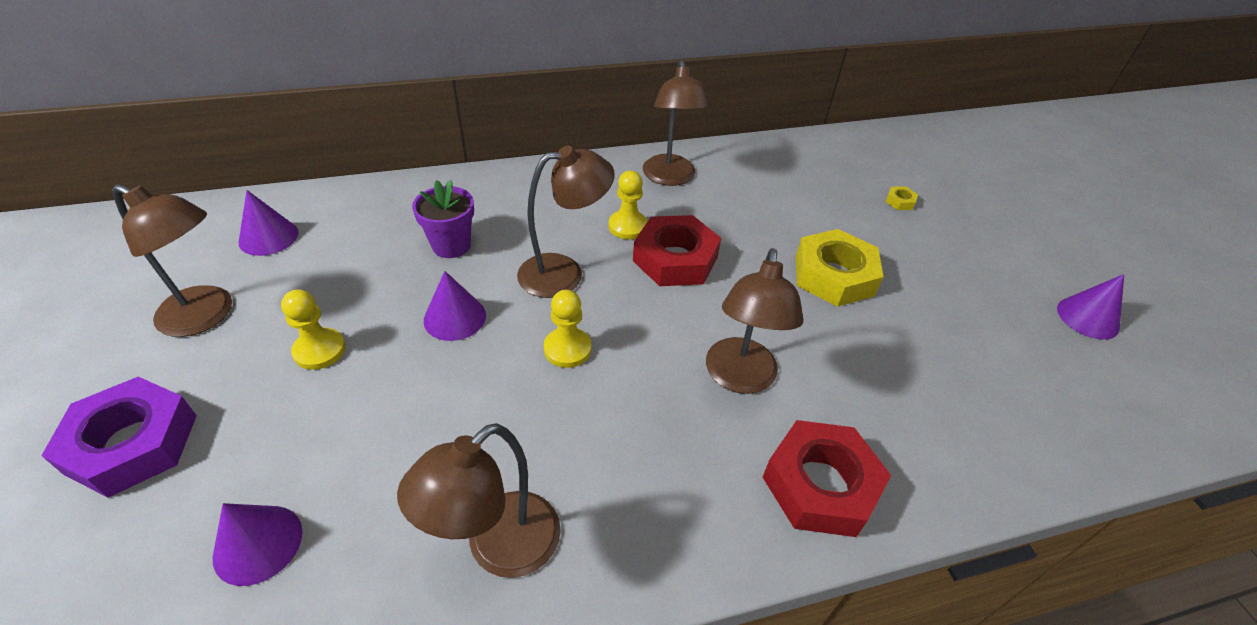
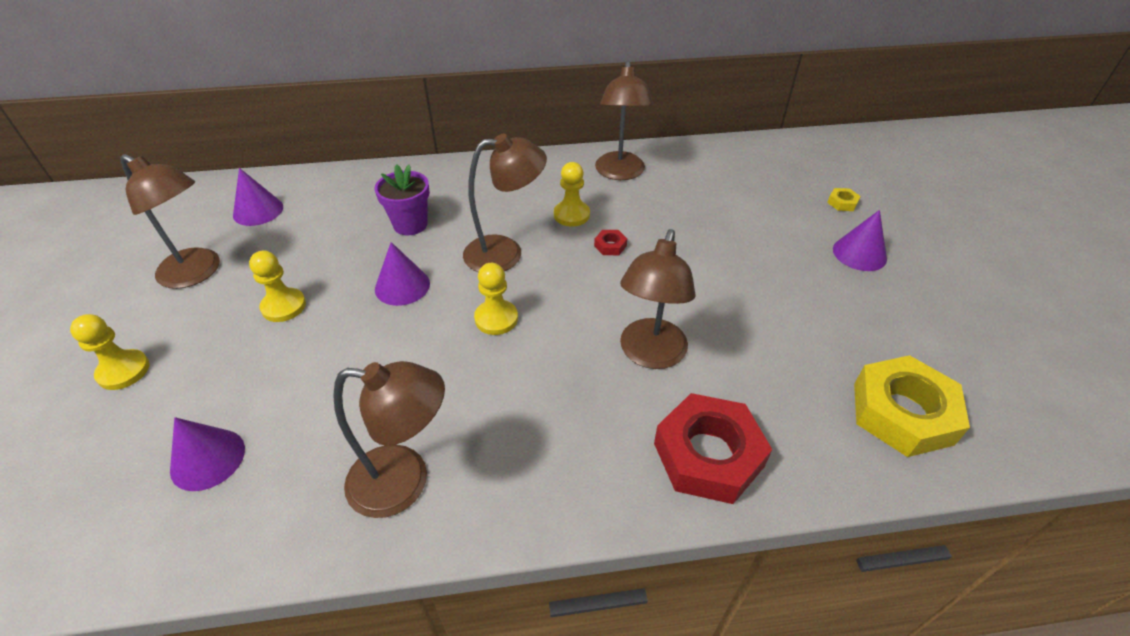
camera: 10 degrees right, 0 degrees up
purple nut [41,377,197,498] -> yellow pawn [70,314,150,390]
brown lamp [397,423,561,578] -> brown lamp turned 135 degrees counterclockwise [333,361,445,518]
red nut [633,215,721,286] -> red nut [594,230,627,255], size x0.40
yellow nut [795,229,884,307] -> yellow nut moved to [854,355,970,457]
purple cone [1057,274,1124,340] -> purple cone moved to [833,210,887,271]

